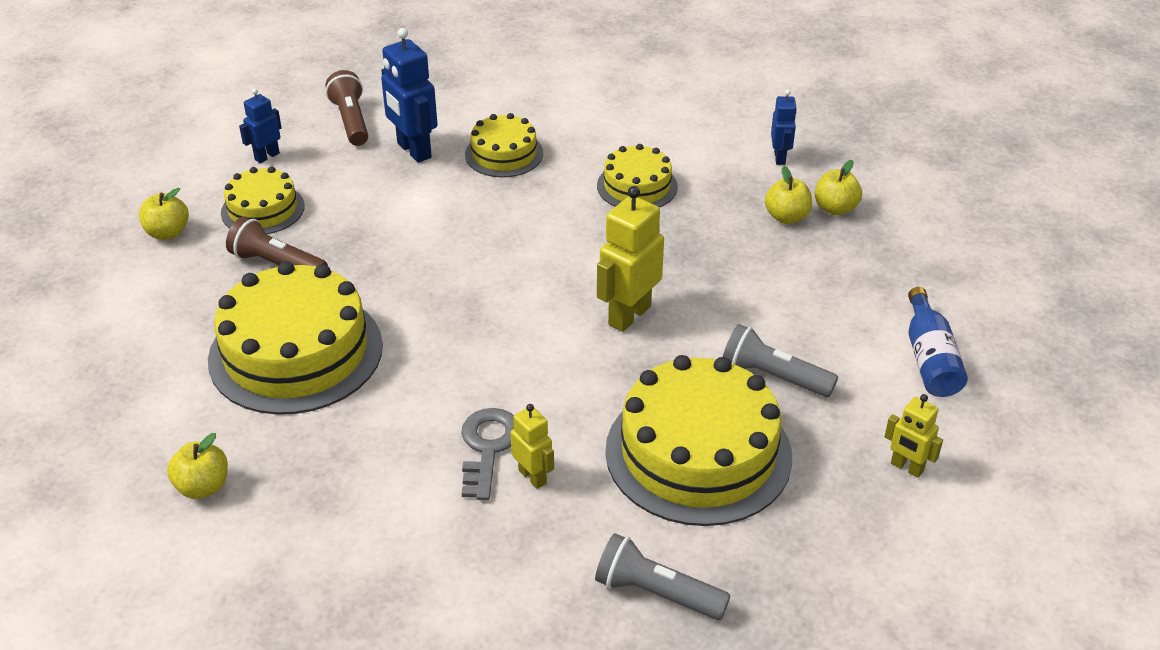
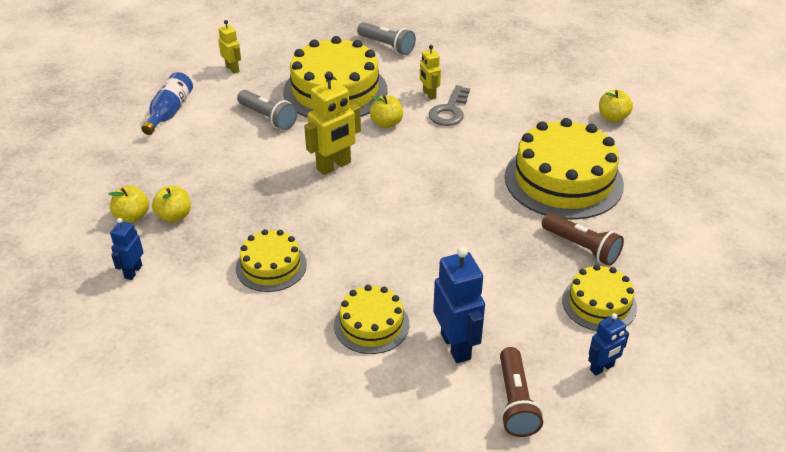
camera: 165 degrees left, 0 degrees up
yellow apple [139,188,189,240] -> yellow apple moved to [370,95,403,128]

